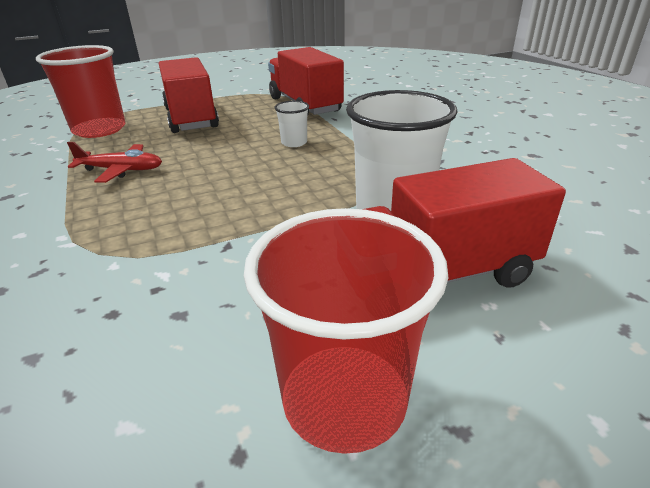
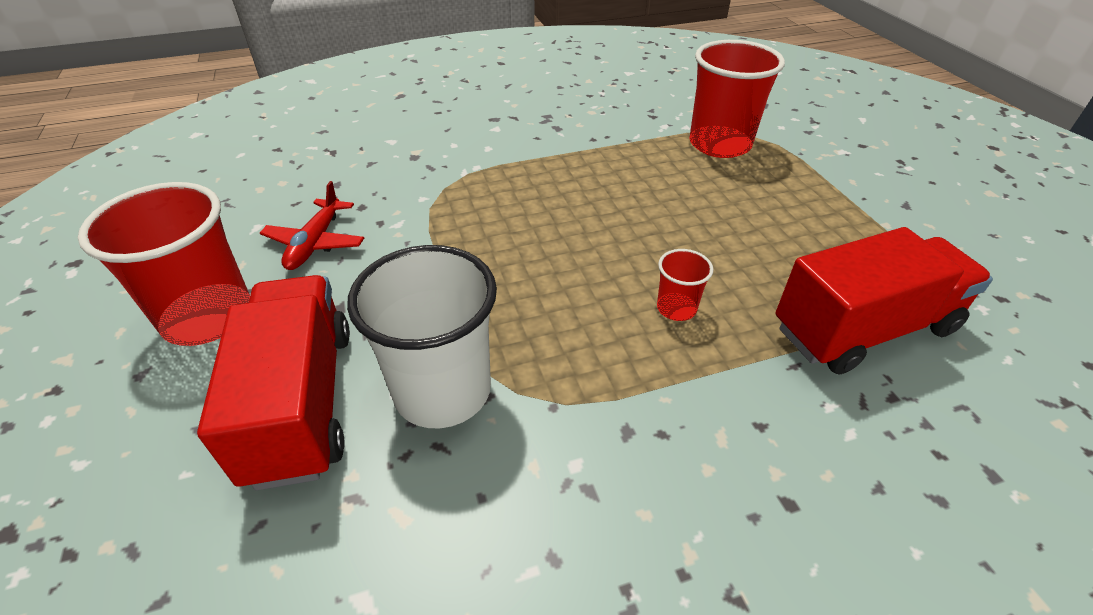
camera: 95 degrees right, 10 degrees up
red plane [67,142,162,183] -> red plane moved to [260,181,364,270]
red truck [159,57,219,133] -> none
white cup [275,101,309,147] -> red cup [657,249,713,321]

